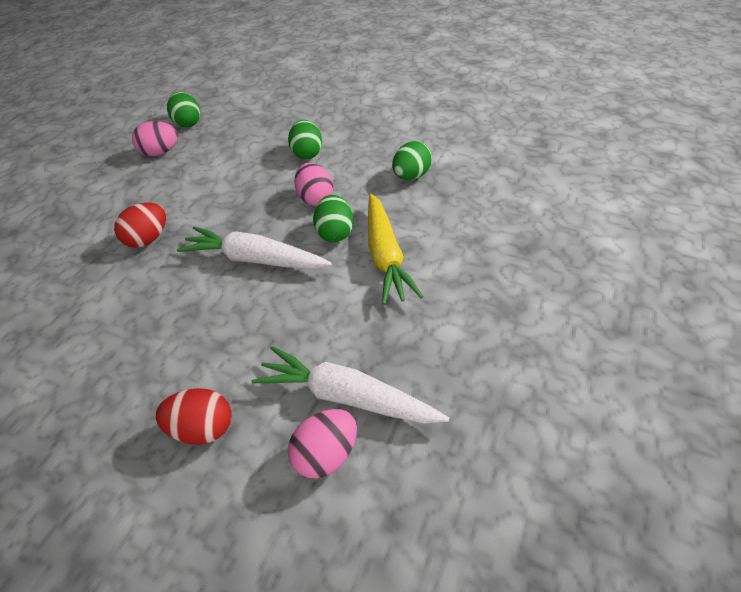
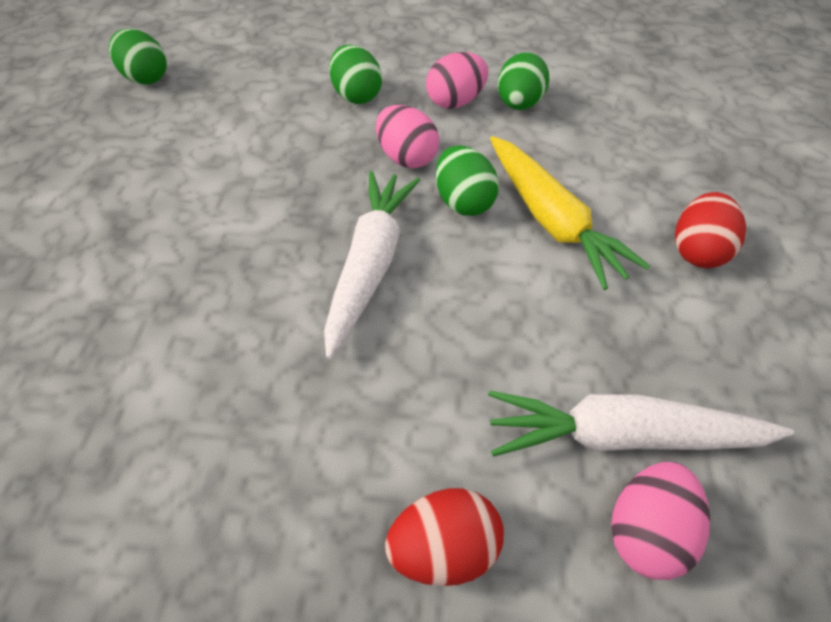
camera: 20 degrees left, 5 degrees up
red egg [114,203,166,248] -> red egg moved to [675,192,746,268]
pink egg [132,121,178,156] -> pink egg moved to [426,52,488,109]
white carrot [177,227,332,269] -> white carrot turned 105 degrees clockwise [324,171,420,359]

